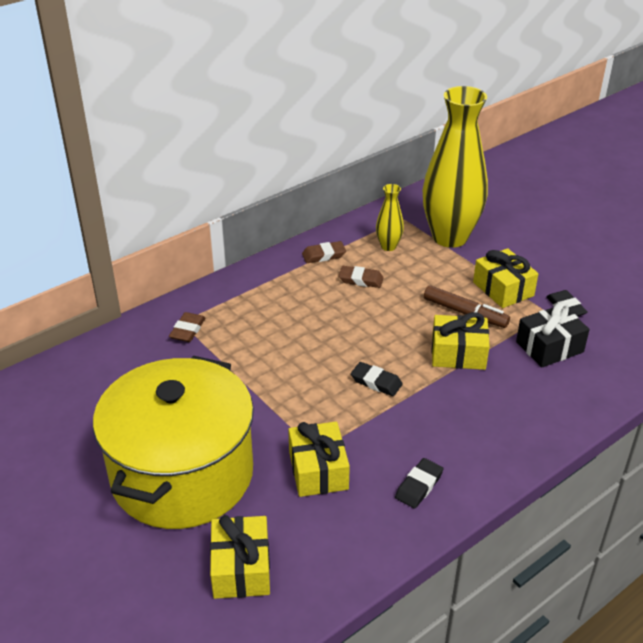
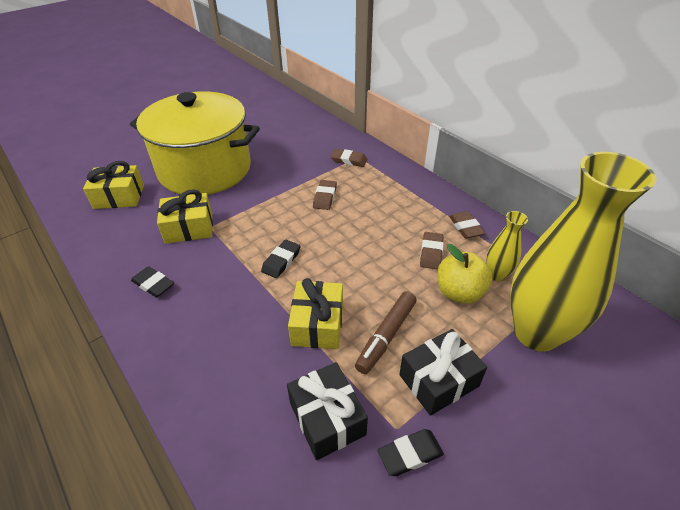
camera: 90 degrees right, 5 degrees up
yellow gift [473,248,538,308] -> black gift [399,329,487,416]
none -> brown eraser [313,180,337,210]
none -> yellow apple [438,244,492,304]

